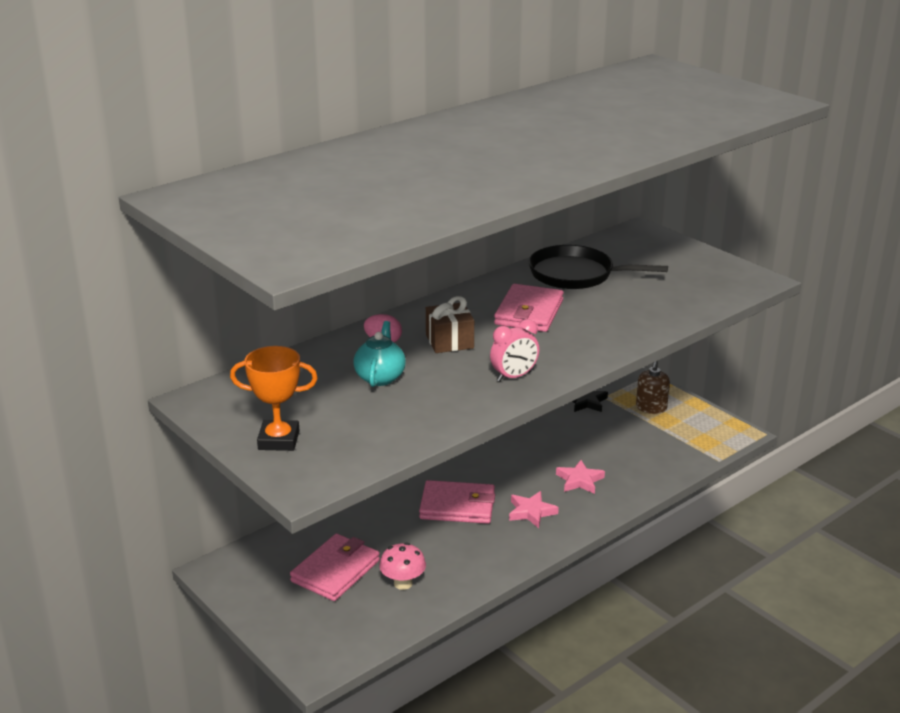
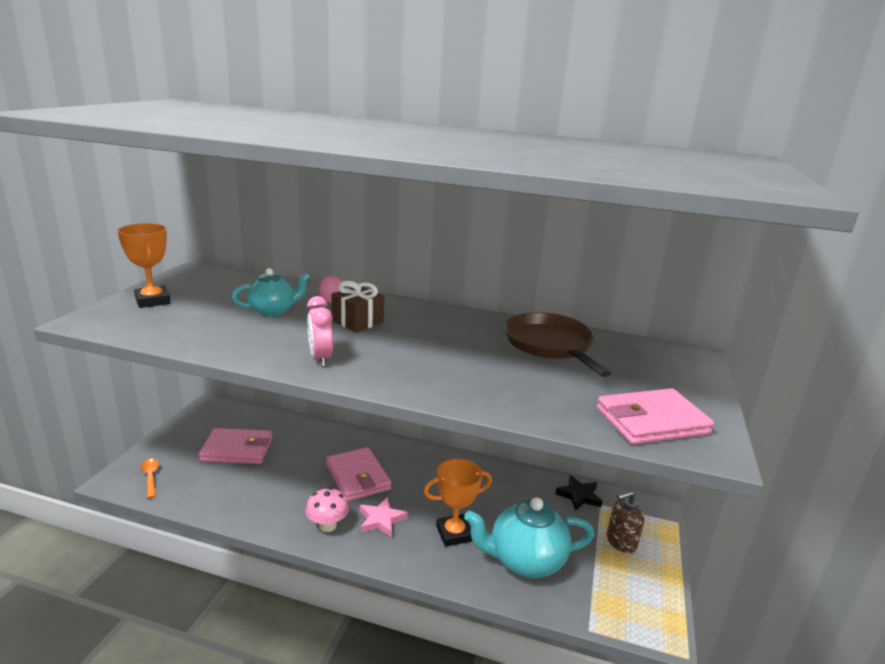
camera: 55 degrees right, 5 degrees down
pink mushroom [379,543,426,590] -> pink mushroom moved to [305,487,349,532]
pink clock [490,319,539,382] -> pink clock turned 45 degrees clockwise [307,296,333,367]
pink wallet [494,284,564,332] -> pink wallet moved to [597,388,714,445]
black pan [529,245,668,289] -> brown pan [505,312,611,377]
pink star [556,460,605,494] -> orange trophy [424,459,492,547]
none -> orange spoon [140,459,159,499]
none -> turquoise teapot [464,497,595,578]

